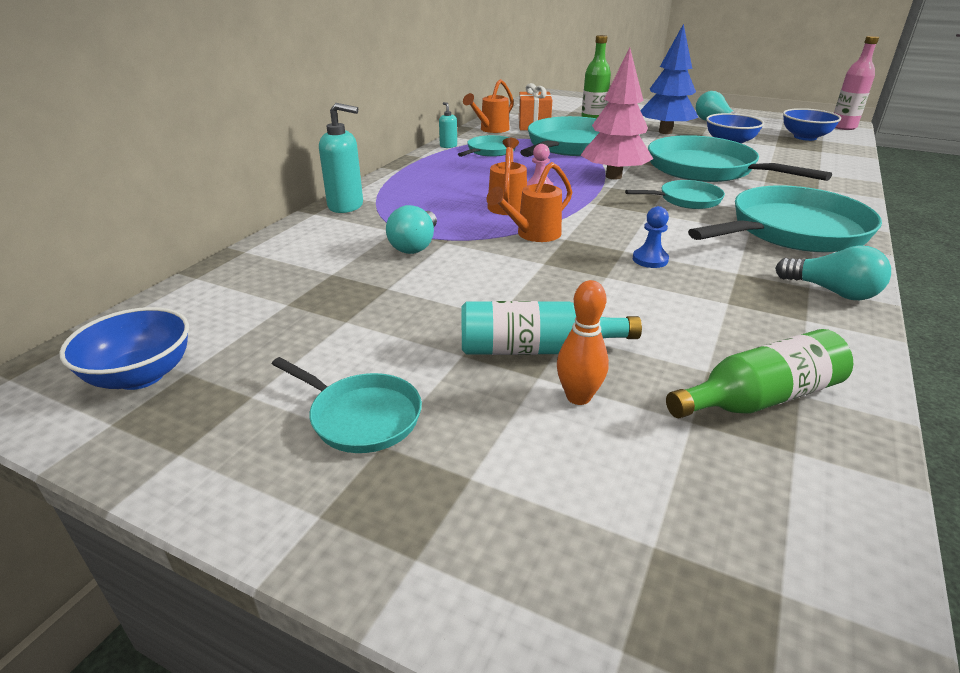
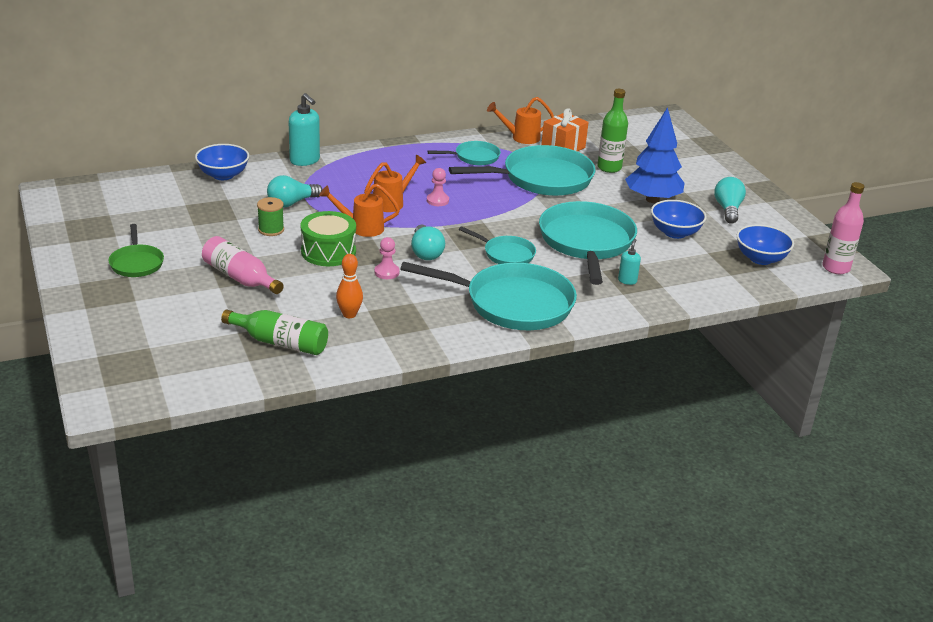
camera: 40 degrees right, 0 degrees up
blue bowl [59,307,189,390] -> blue bowl moved to [195,144,249,180]
turquoise pan [272,357,422,453] -> green pan [109,224,164,277]
turquoise soap dispenser [439,102,457,148] -> turquoise soap dispenser moved to [618,239,641,285]
turquoise bottle [462,301,642,355] -> pink bottle [202,236,284,294]
orange bowling pin [557,280,609,405] -> orange bowling pin moved to [336,254,363,318]
pink tree [581,48,653,179] -> none
blue pawn [633,206,669,268] -> pink pawn [375,237,400,279]
turquoise light bulb [775,245,891,300] -> turquoise light bulb moved to [411,225,445,260]
none -> green spool [257,197,284,236]
none -> green drum [300,211,356,266]

